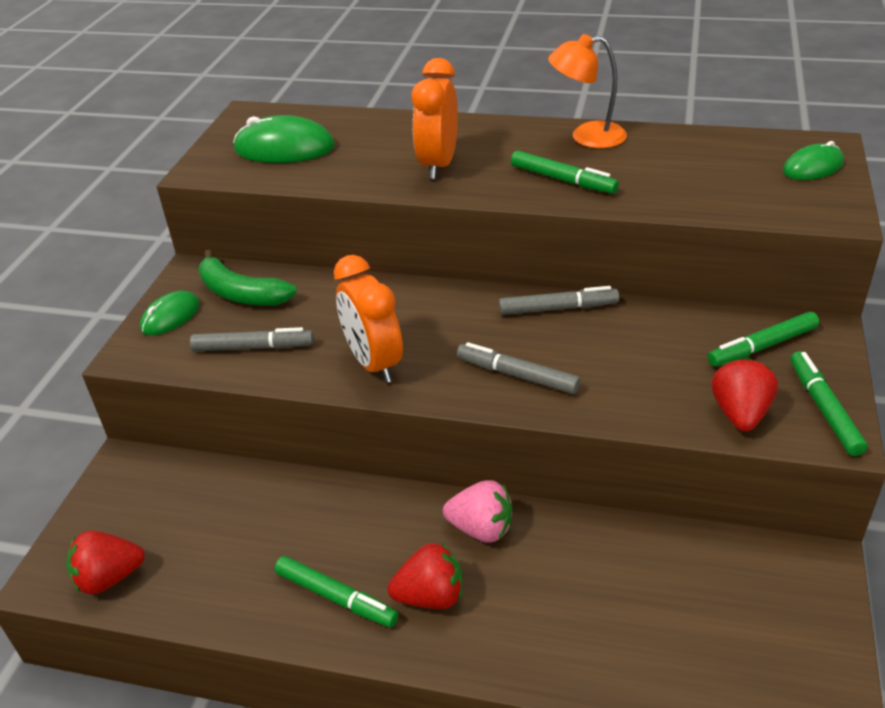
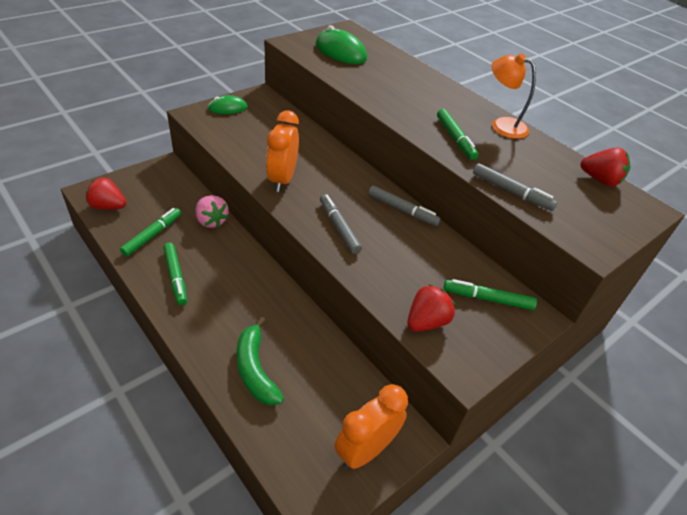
camera: 30 degrees right, 5 degrees up
grey marker [190,327,314,351] -> grey marker moved to [473,163,558,211]
green banana [199,250,297,306] -> green banana moved to [237,317,284,405]
red strawberry [388,543,462,609] -> red strawberry moved to [581,147,630,187]
orange clock [411,58,458,179] -> orange clock moved to [335,384,408,469]
pink strawberry [443,480,513,543] -> pink strawberry moved to [196,195,229,228]
green mouse [783,141,844,180] -> none
green marker [790,351,868,456] -> green marker moved to [120,208,181,256]

